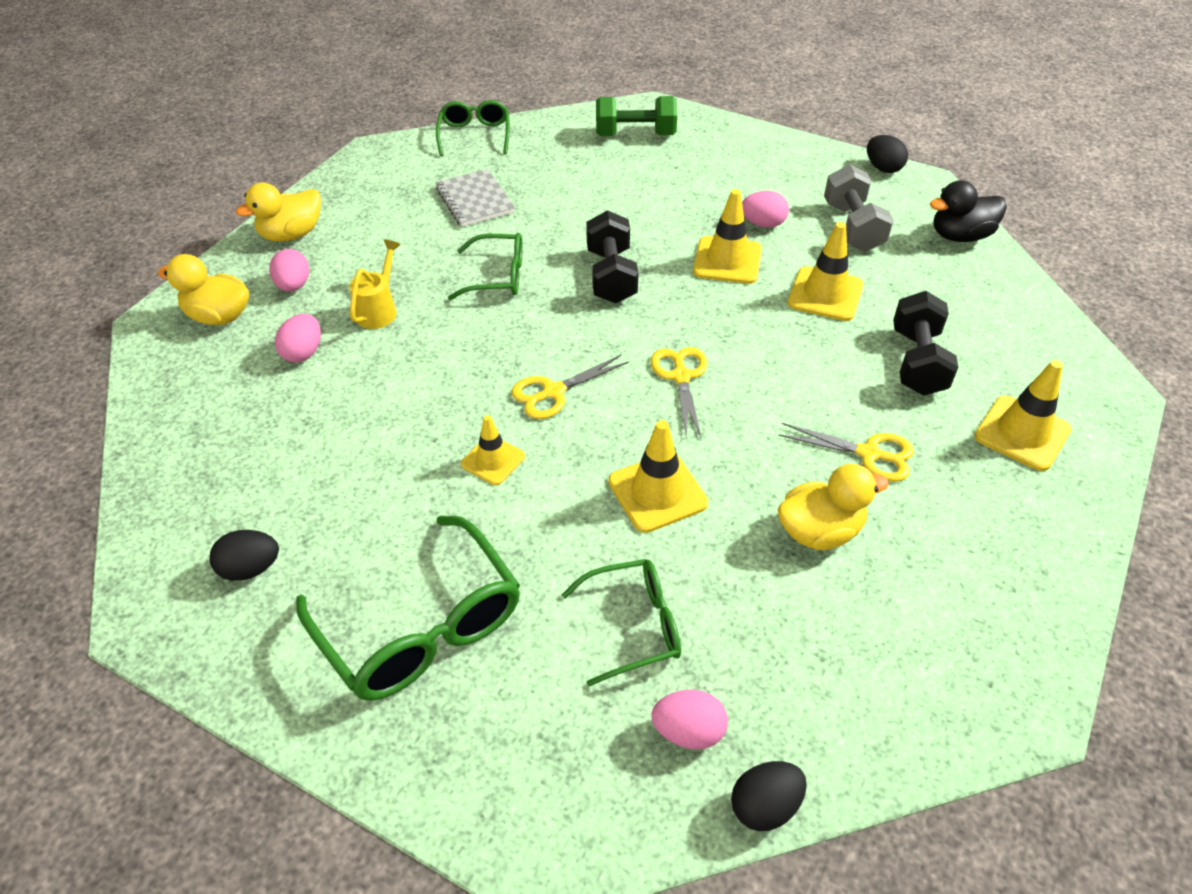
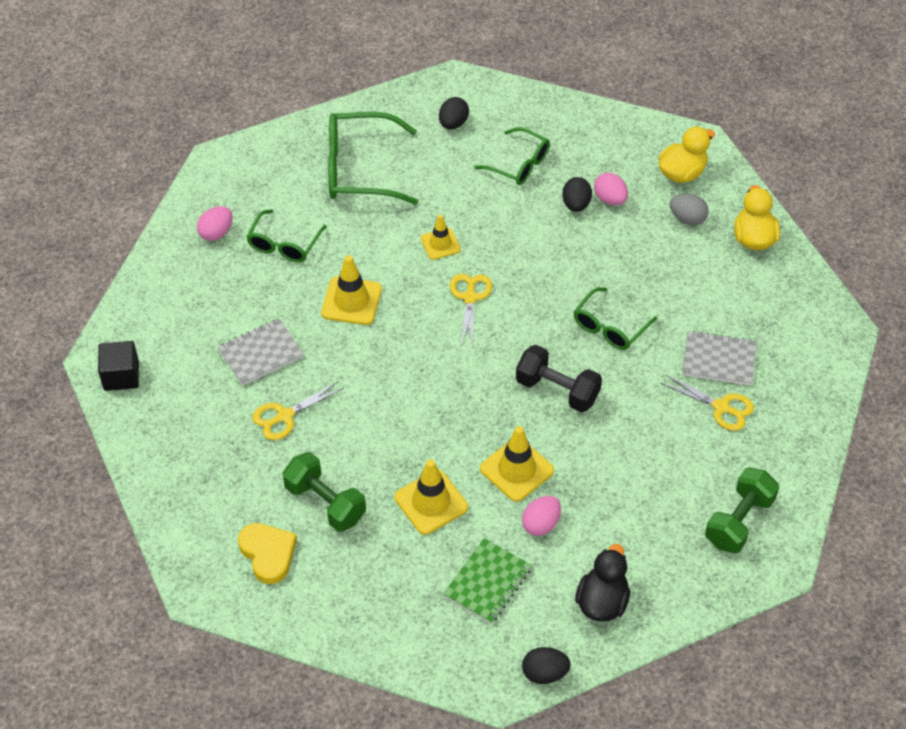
camera: 125 degrees right, 5 degrees up
pink egg [269,249,309,291] -> grey egg [670,193,709,225]
yellow watering can [349,240,401,329] -> none
green glasses [436,100,510,156] -> green glasses moved to [474,127,550,185]
yellow scissors [651,347,707,438] -> yellow scissors moved to [661,374,754,431]
black egg [731,761,807,831] -> black egg moved to [562,177,592,212]
yellow duck [778,464,889,550] -> grey notebook [218,319,304,386]
grey dumbbell [824,164,894,251] -> green notebook [443,538,532,624]
black dumbbell [893,291,958,396] -> green dumbbell [282,452,366,532]
black duck [930,180,1007,242] -> black duck moved to [575,544,630,622]
yellow traffic cone [974,360,1072,471] -> none
none -> black cube [98,341,139,391]
none -> yellow heart [238,523,297,584]

